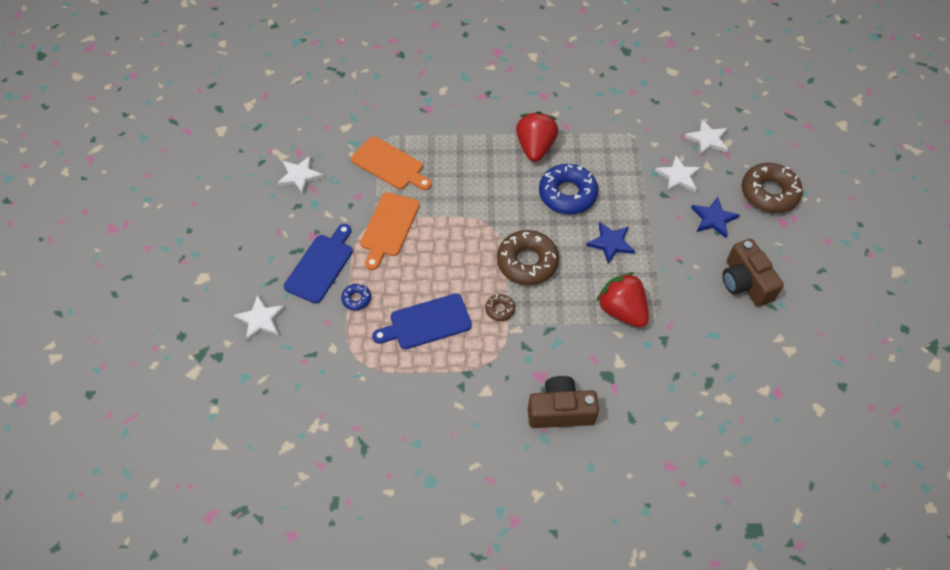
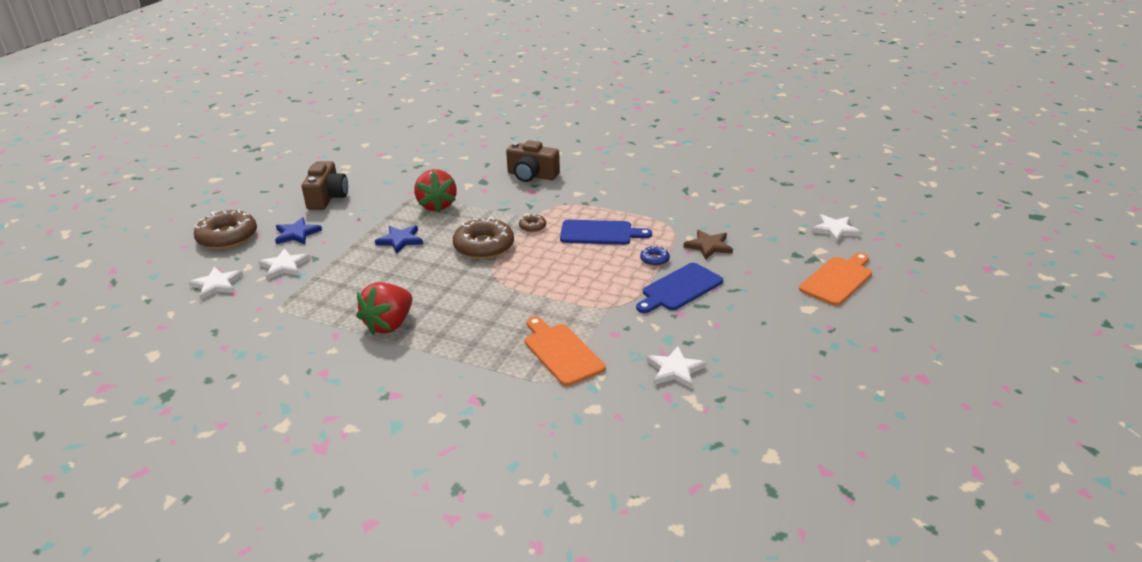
camera: 155 degrees left, 25 degrees down
white star [234,295,286,342] -> white star moved to [811,214,861,243]
orange cutting board [360,192,420,270] -> orange cutting board moved to [799,253,872,306]
blue donut [539,164,598,214] -> none
none -> brown star [683,230,733,260]

